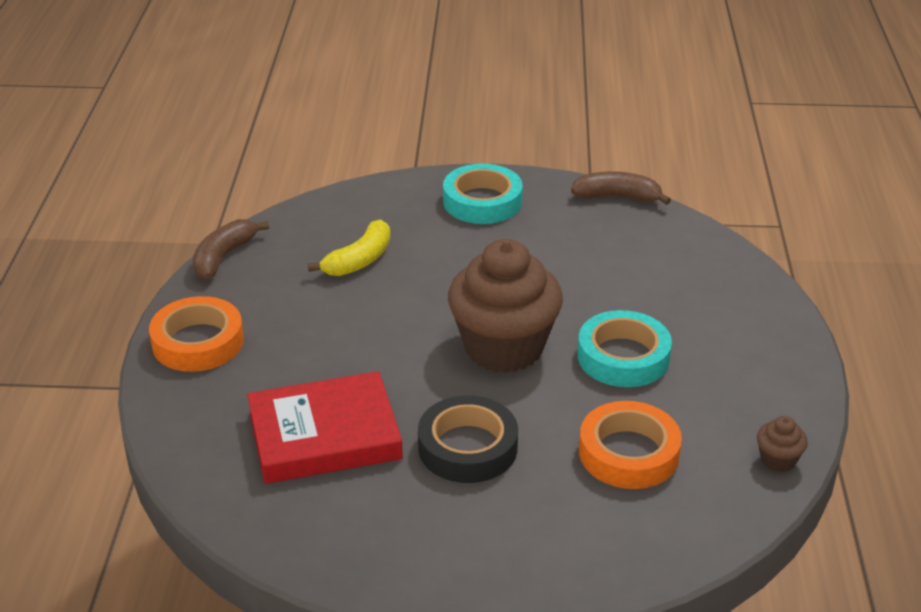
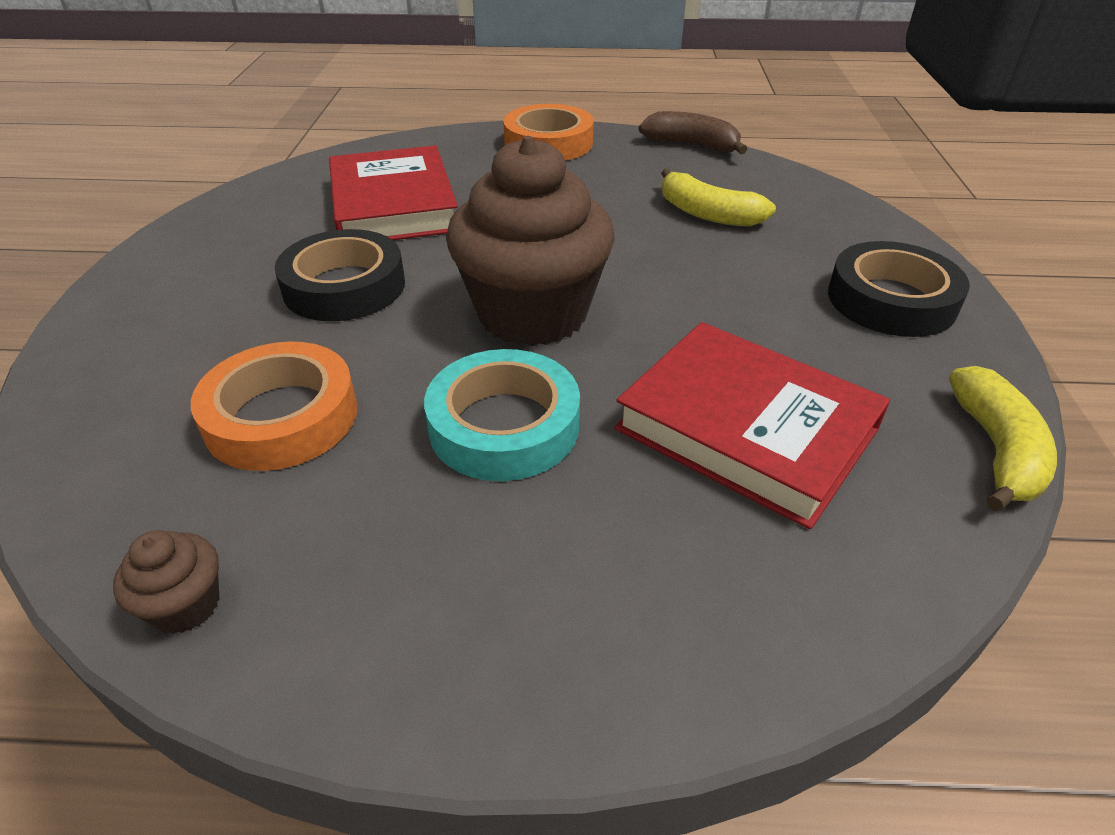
camera: 90 degrees right, 5 degrees up
turquoise tape [443,164,523,224] -> black tape [828,241,970,337]
brown banana [571,171,671,205] -> yellow banana [949,366,1057,511]
none -> red book [615,322,890,529]

